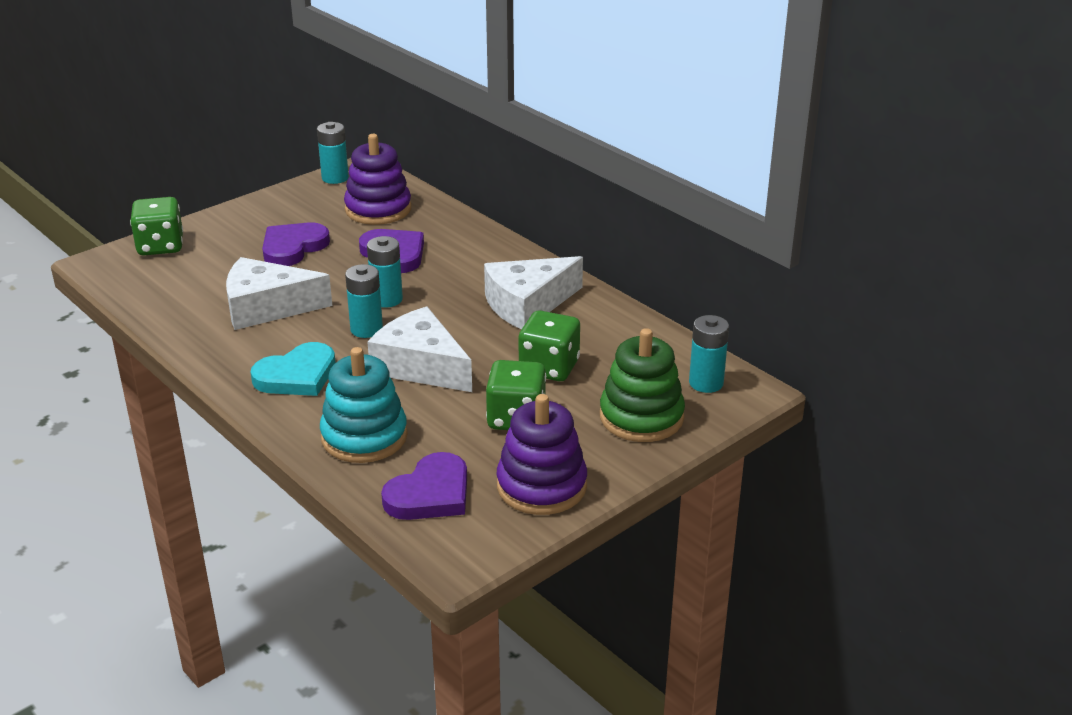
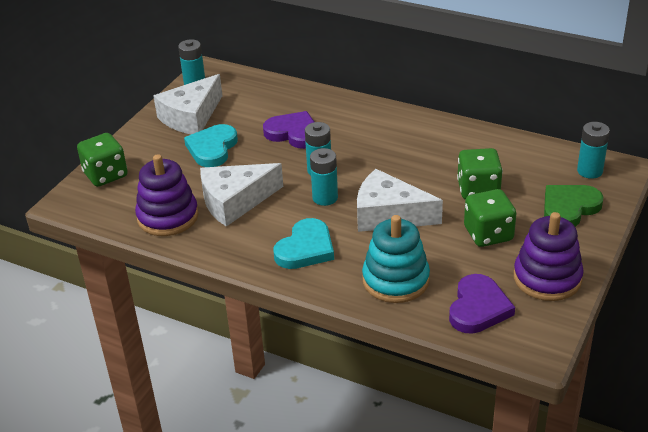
camera: 20 degrees left, 5 degrees up
purple heart [262,222,330,266] -> turquoise heart [184,124,238,167]
purple stacking toy [344,134,411,225] -> purple stacking toy moved to [135,154,198,236]
white cheese [484,256,583,329] -> white cheese moved to [154,74,222,134]
green stacking toy [600,328,685,442] -> green heart [544,185,603,227]

